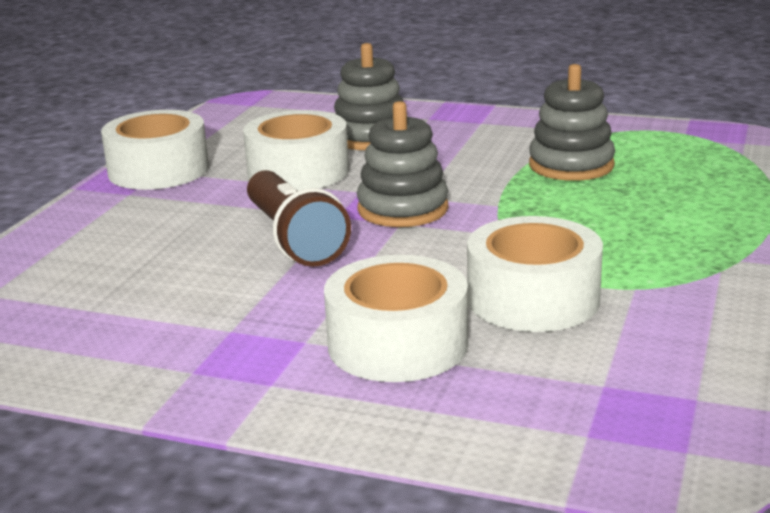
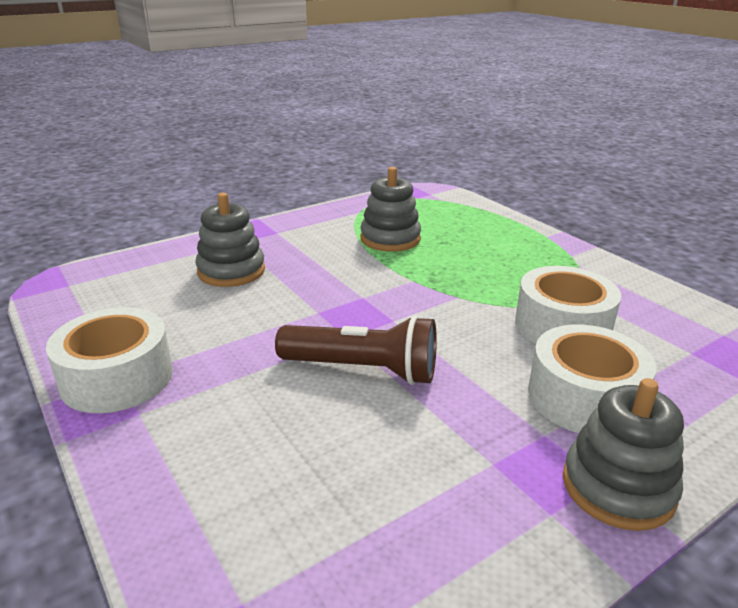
camera: 55 degrees left, 5 degrees up
white tape [243,110,349,191] -> none
grey stacking toy [357,101,448,227] -> grey stacking toy moved to [563,378,684,531]

